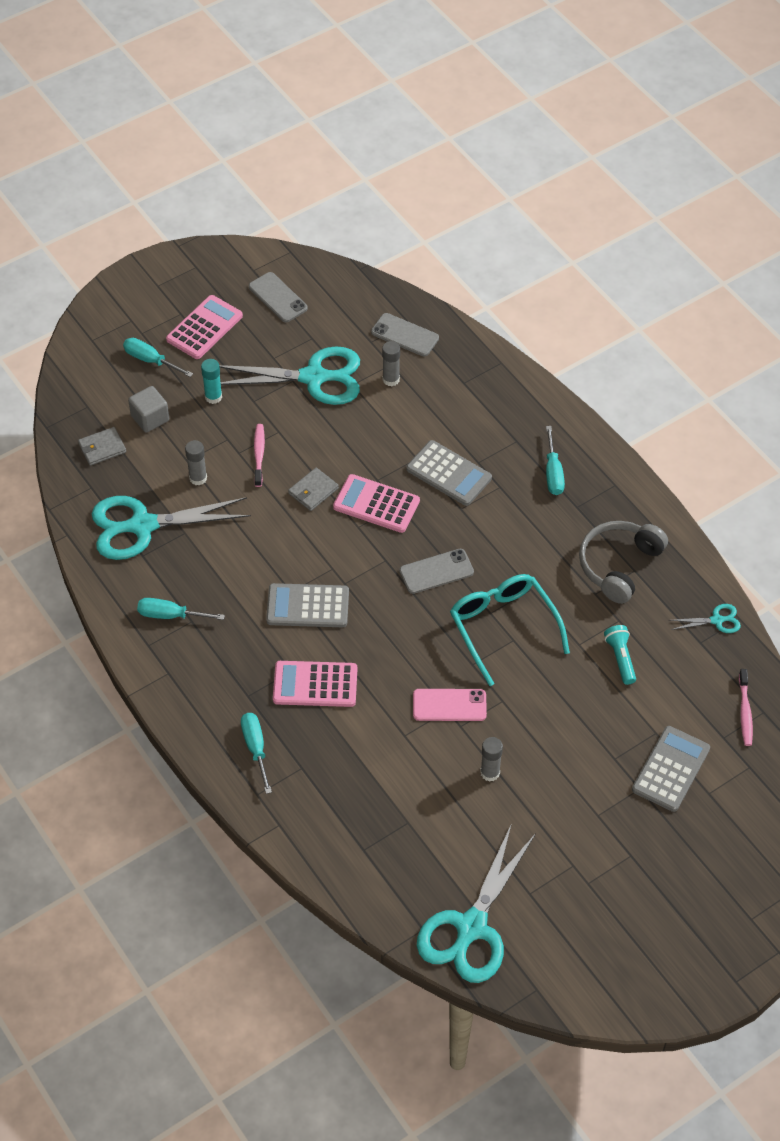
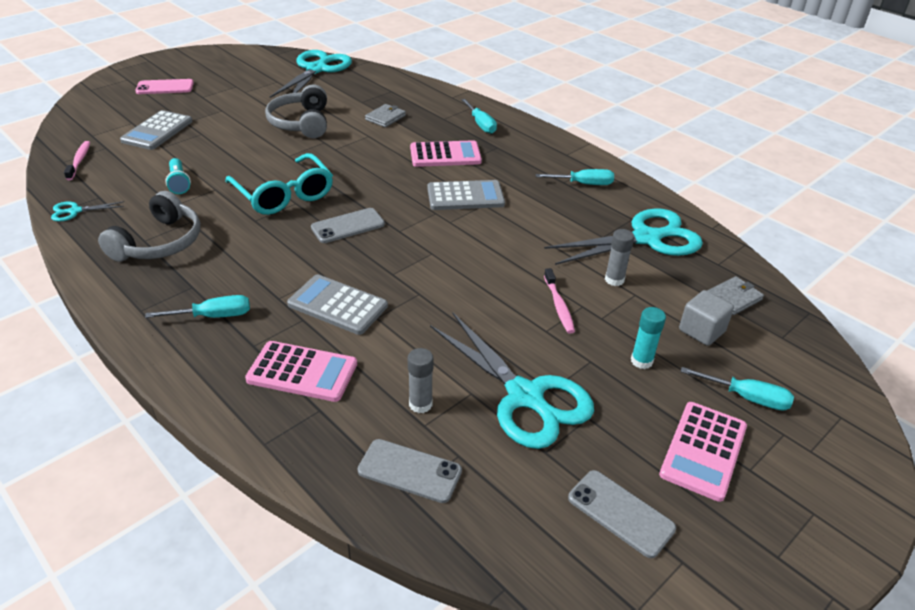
camera: 170 degrees right, 15 degrees down
turquoise scissors [219,346,360,405] -> turquoise scissors turned 120 degrees counterclockwise [430,312,594,449]
grey wallet [288,468,339,511] -> grey wallet moved to [365,104,406,127]
pink calculator [333,474,420,533] -> pink calculator moved to [245,341,357,402]
pink phone [413,689,487,721] -> pink phone moved to [135,79,194,94]
grey glue stick [480,737,503,782] -> grey headphones [265,84,327,138]
turquoise screwdriver [546,426,565,495] -> turquoise screwdriver turned 90 degrees clockwise [145,295,250,318]

